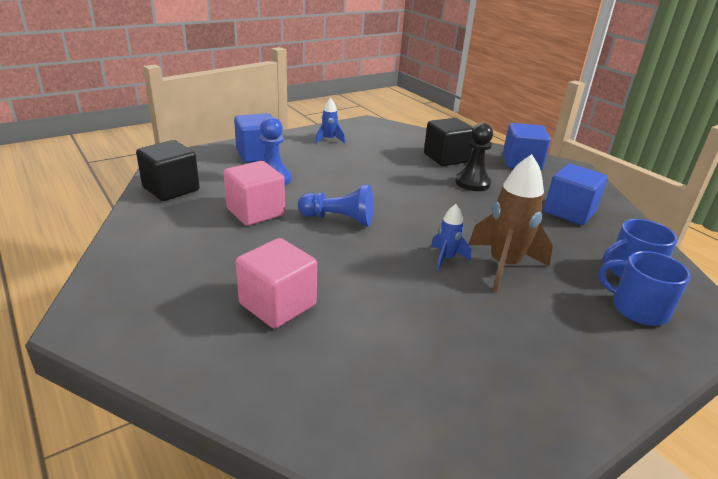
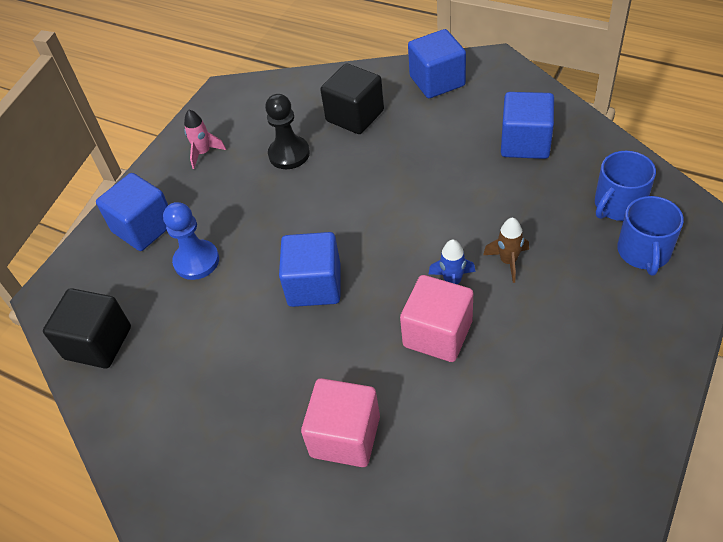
camera: 20 degrees left, 20 degrees up
pink cube [223,161,285,226] -> pink cube moved to [400,275,473,362]
blue pawn [298,185,373,226] -> blue cube [279,232,341,307]
blue rocket [315,98,345,144] -> pink rocket [184,110,226,169]
black pawn [455,123,493,191] -> black pawn moved to [265,94,310,169]
brown rocket [469,154,553,293] -> brown rocket [483,218,529,283], size x0.52
blue mug [599,251,691,326] -> blue mug turned 90 degrees counterclockwise [617,196,684,276]

